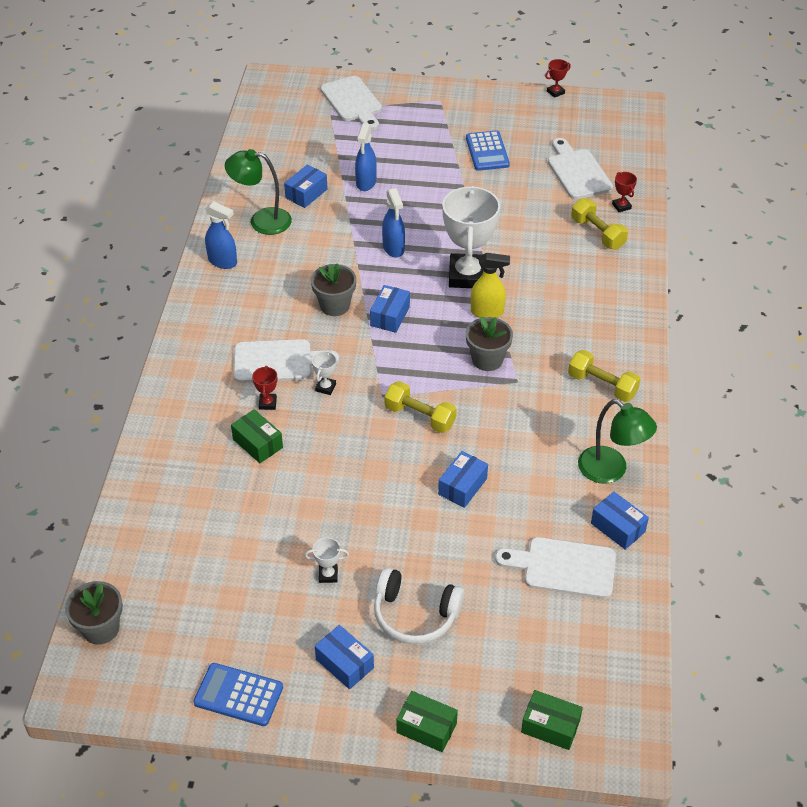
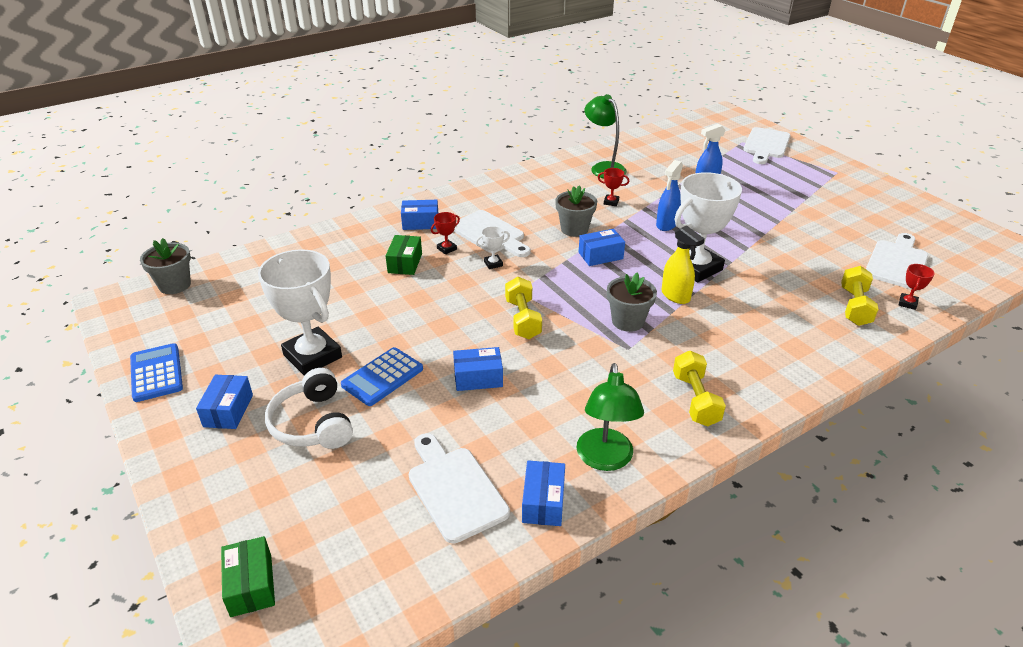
camera: 50 degrees right, 10 degrees down
blue spray bottle [205,201,237,269] -> none
blue box [284,165,328,208] -> blue box moved to [401,200,438,230]
white trophy [305,537,349,583] -> white trophy [258,249,342,376], size x2.44
green box [396,691,458,752] -> none
blue calculator [466,130,510,171] -> blue calculator moved to [341,347,423,406]
red trophy [545,59,571,98] -> red trophy moved to [598,168,629,206]

